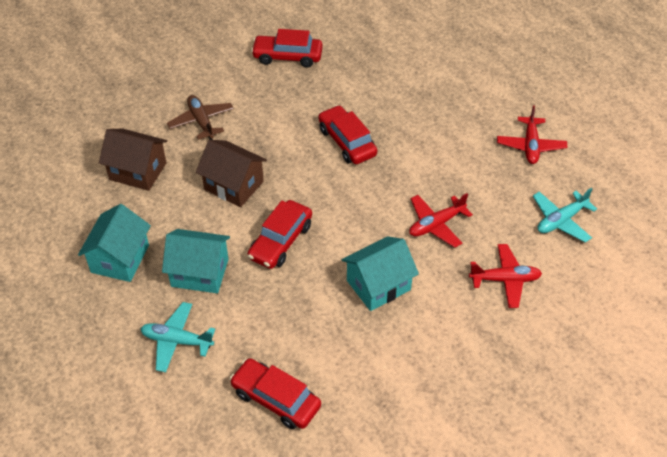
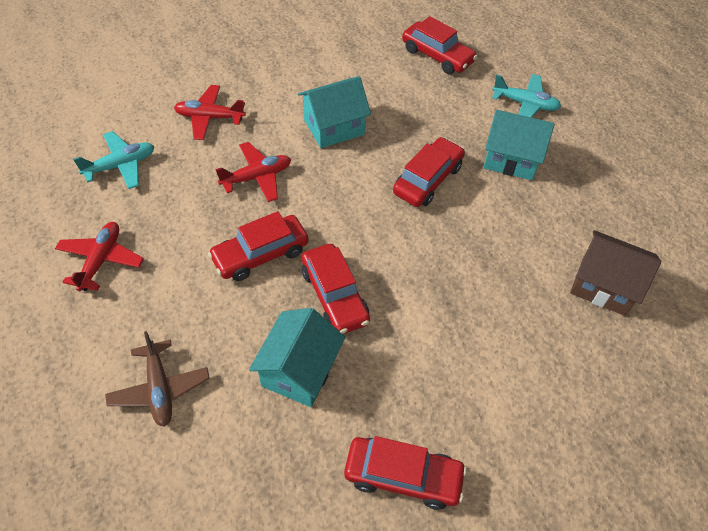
camera: 175 degrees left, 5 degrees up
turquoise house [78,204,151,282] -> turquoise house moved to [249,308,345,407]
brown plane [167,95,234,140] -> brown plane moved to [105,331,210,427]
brown house [196,140,267,207] -> none
none -> red car [208,211,309,281]

